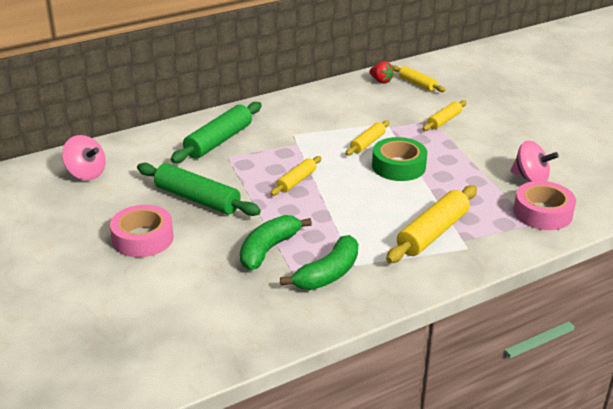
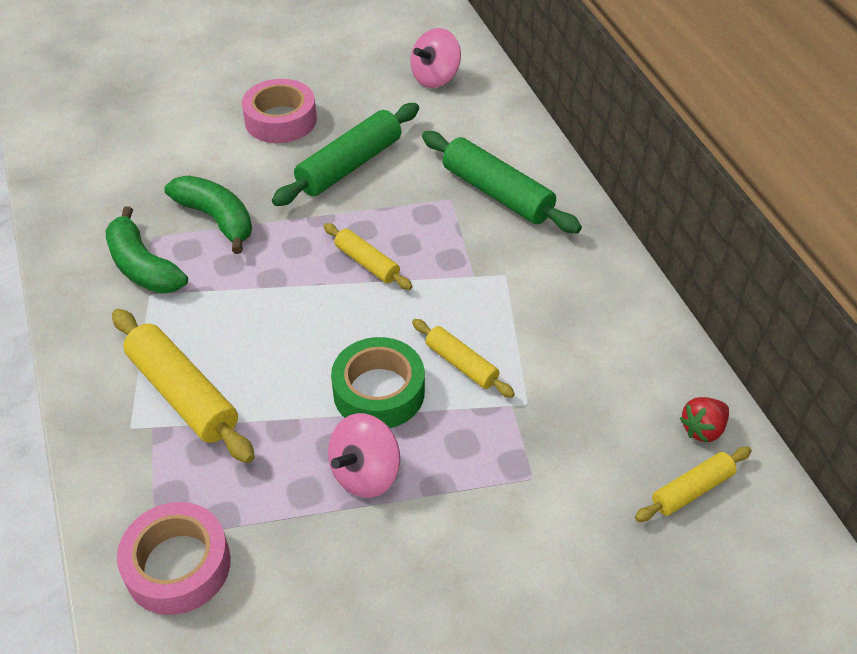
camera: 100 degrees right, 15 degrees up
yellow rolling pin [423,100,466,131] -> none
pink spinning top [510,140,559,182] -> pink spinning top moved to [328,413,400,498]

